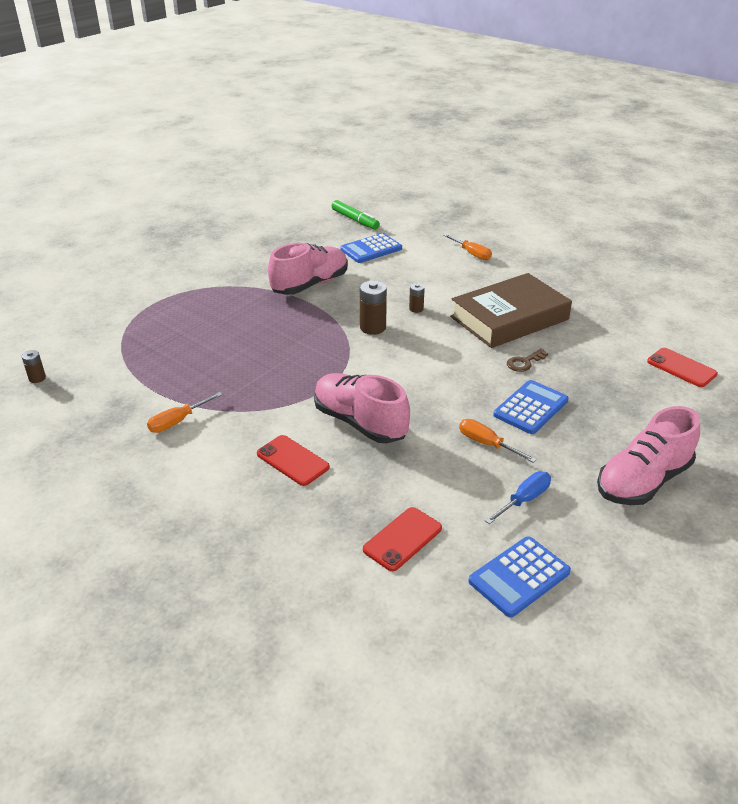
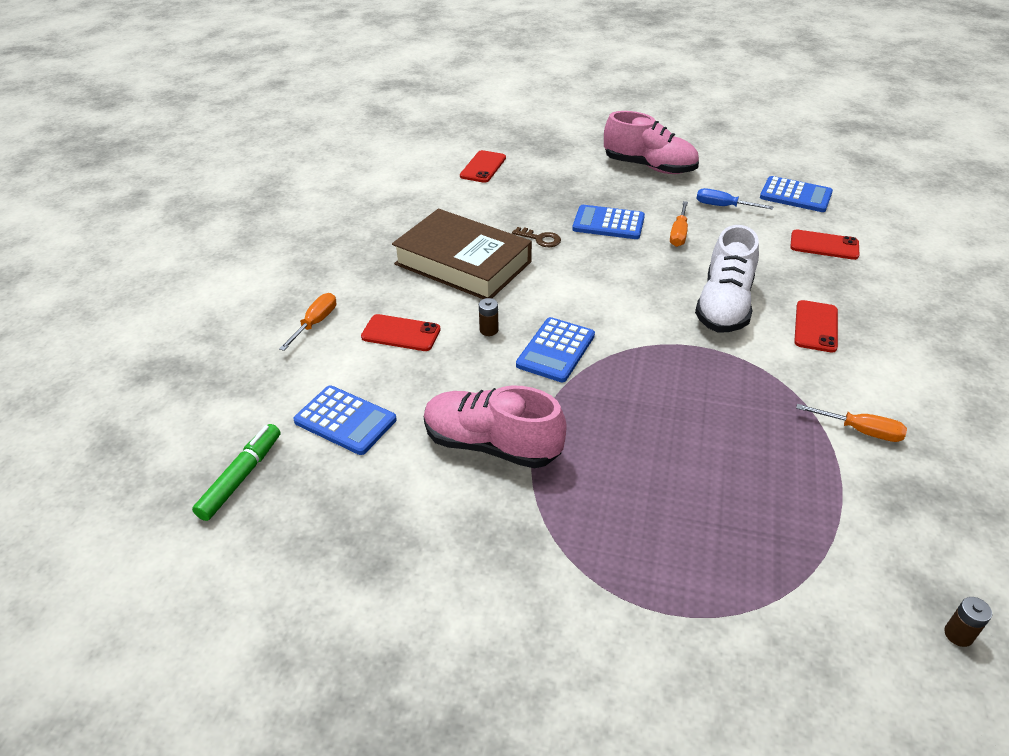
camera: 115 degrees left, 5 degrees up
pink shoe [314,373,410,443] -> white shoe [695,225,759,332]
brown battery [360,281,387,335] -> blue calculator [516,317,595,382]
none -> red phone [361,314,441,351]

